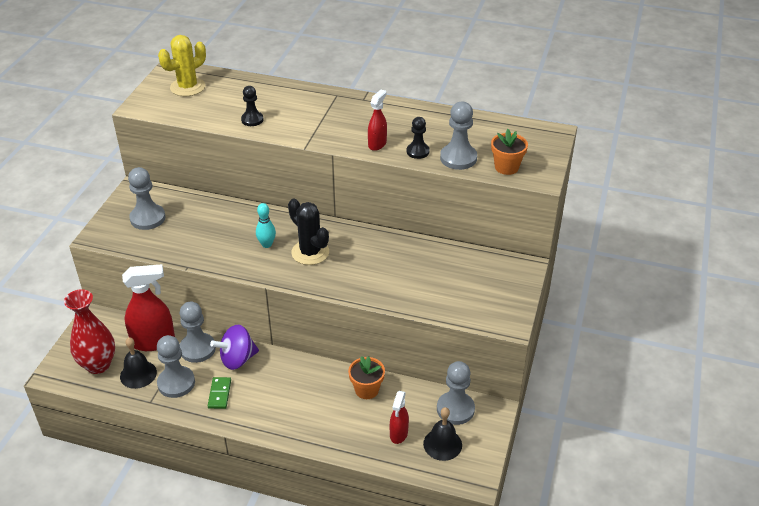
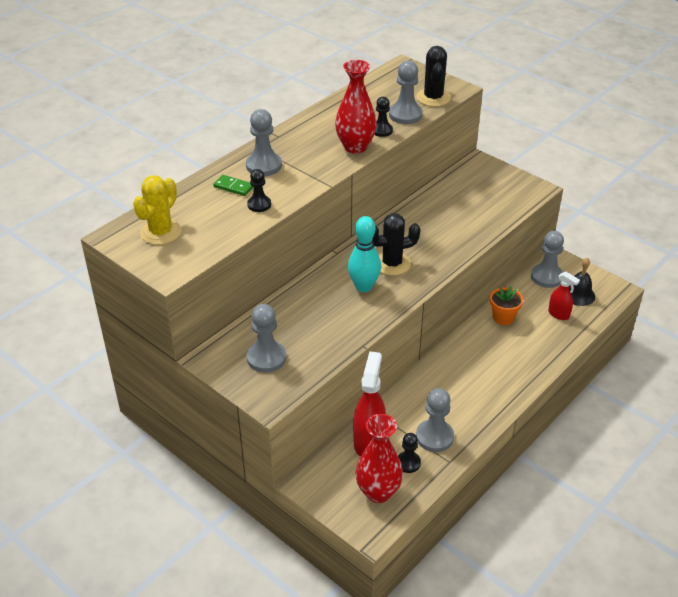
camera: 65 degrees left, 0 degrees up
black bell [120,337,157,389] -> black pawn [398,433,421,473]
yellow cactus [158,35,206,97] -> yellow cactus turned 45 degrees clockwise [133,175,182,245]
grey pawn [180,302,216,363] -> grey pawn moved to [246,109,282,176]
green domino [208,377,231,409] -> green domino moved to [213,175,254,196]
purple spinning top [210,325,259,370] -> none
turquoise bowling pin [256,203,276,248] -> turquoise bowling pin [348,216,381,292], size x1.63
red spray bottle [368,90,387,151] -> red vase [335,60,377,154]
orange flower pot [491,129,528,175] -> black cactus [416,46,451,107]

